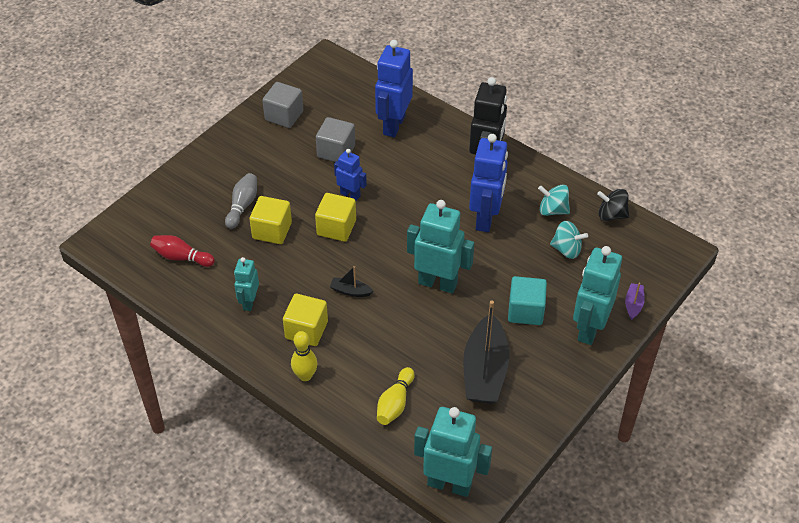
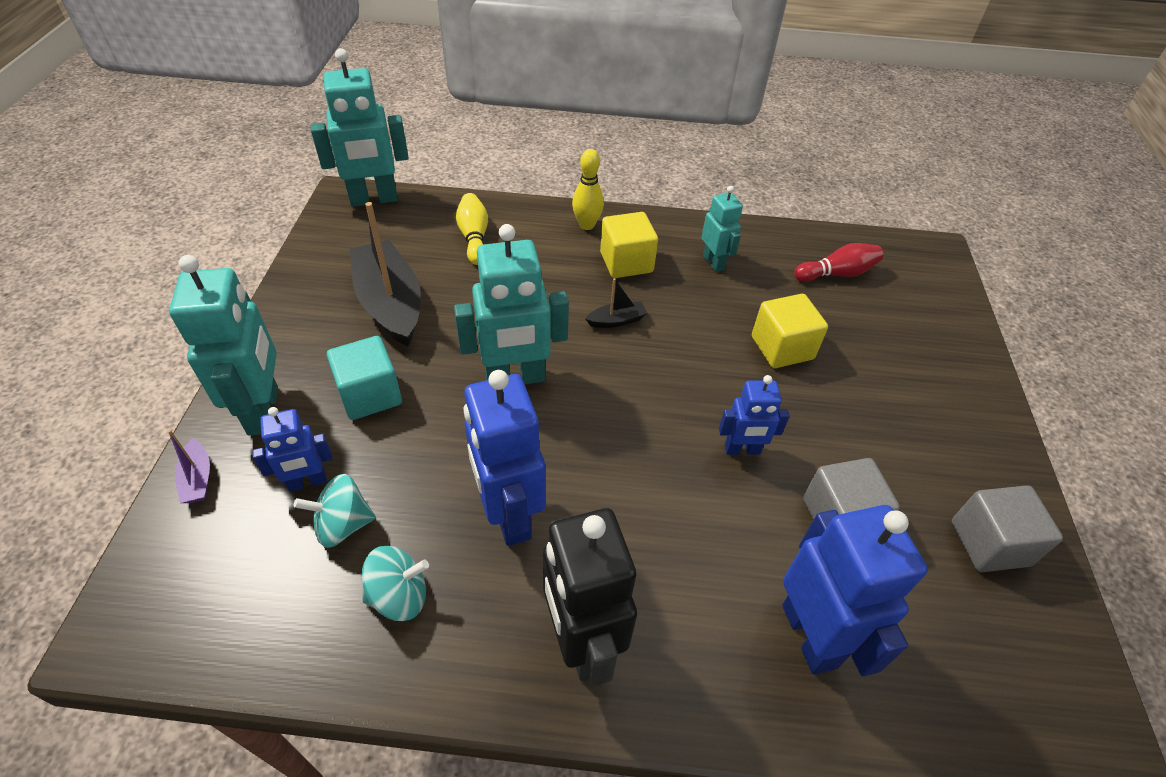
camera: 145 degrees right, 0 degrees up
grey bowling pin [225,173,257,229] -> none
yellow cube [315,193,356,242] -> none
black spinning top [597,189,629,221] -> none
none -> blue robot [252,407,333,492]

